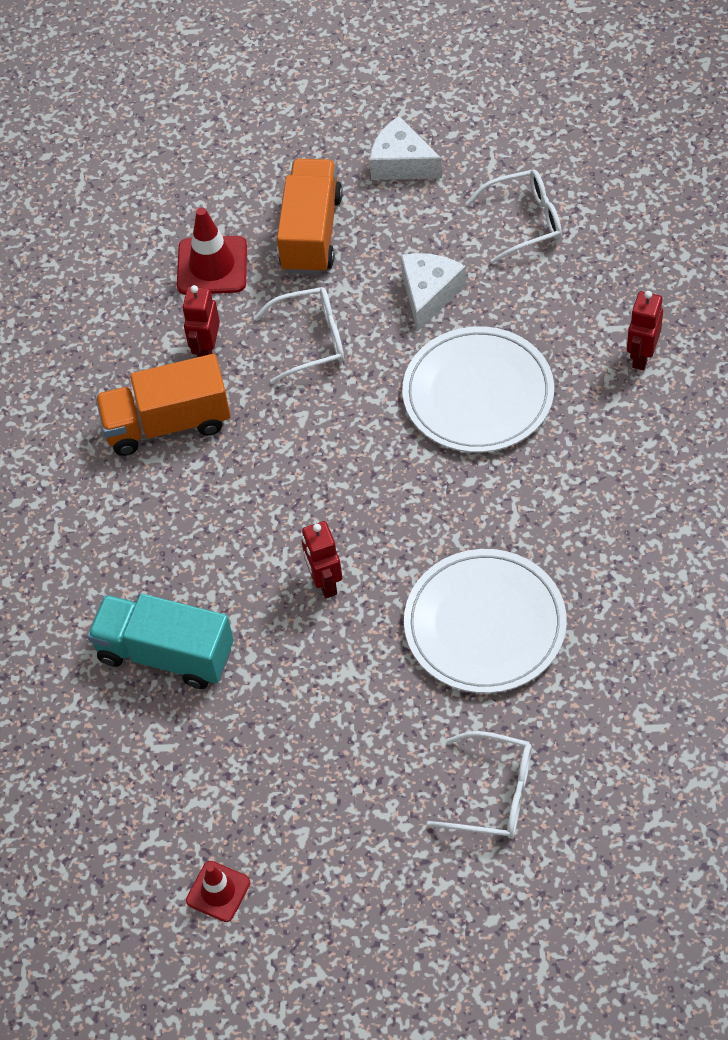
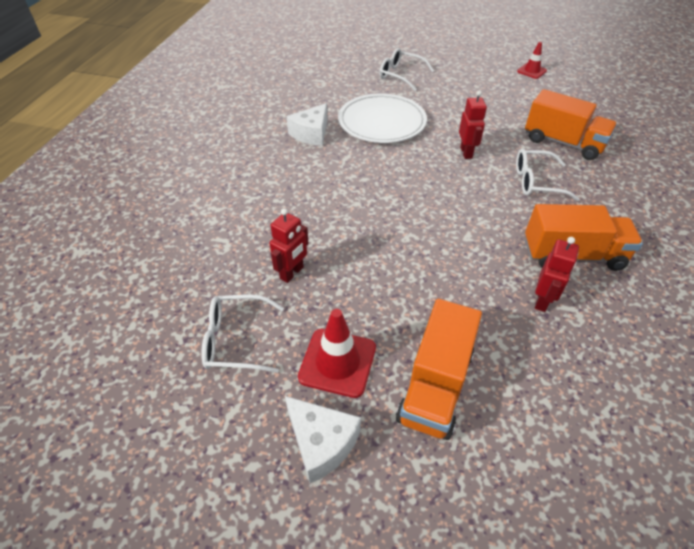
camera: 170 degrees left, 10 degrees down
turquoise truck [87,594,234,689] -> orange truck [525,89,617,160]
red traffic cone [177,207,247,295] -> red traffic cone moved to [298,309,376,398]
white glasses [253,287,344,384] -> white glasses moved to [516,149,580,201]
white cheese [401,253,466,332] -> white cheese moved to [286,103,327,146]
white plate [402,326,554,453] -> none
red robot [627,291,663,370] -> red robot moved to [270,208,309,283]

